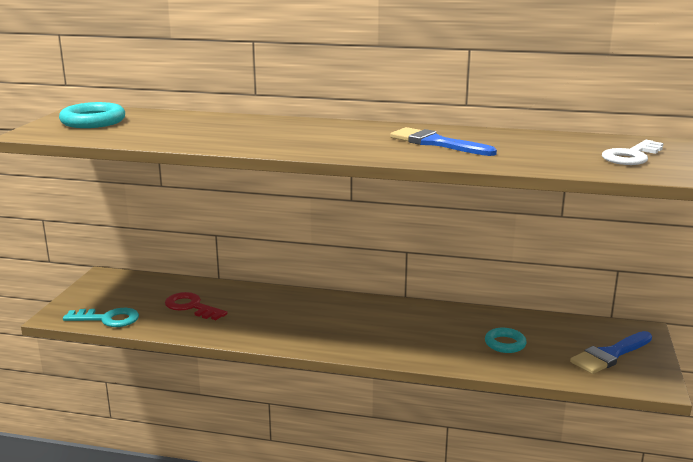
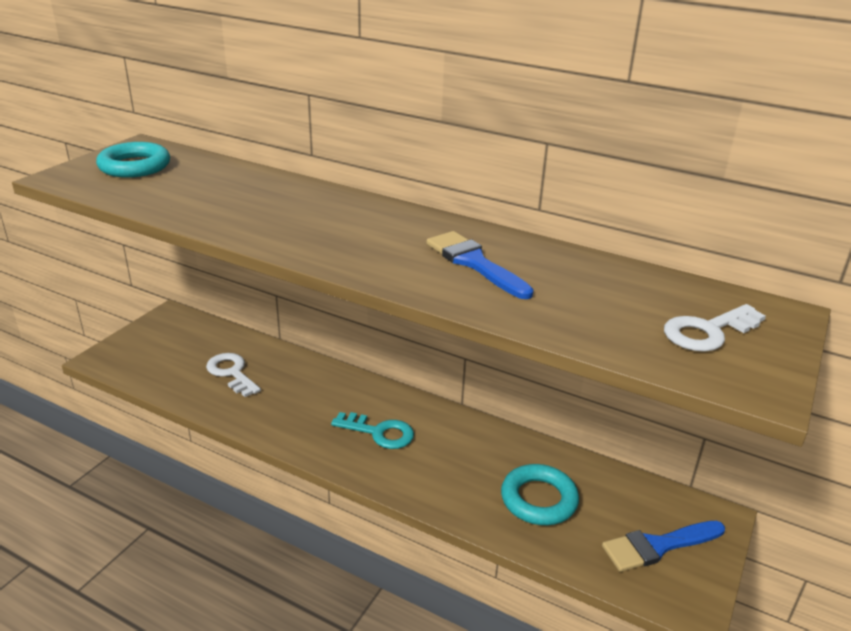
camera: 15 degrees right, 10 degrees up
turquoise key [63,308,139,327] -> turquoise key moved to [331,412,414,449]
red key [165,292,227,320] -> white key [206,353,261,397]
turquoise ring [485,328,527,353] -> turquoise ring [501,464,579,525], size x1.59

